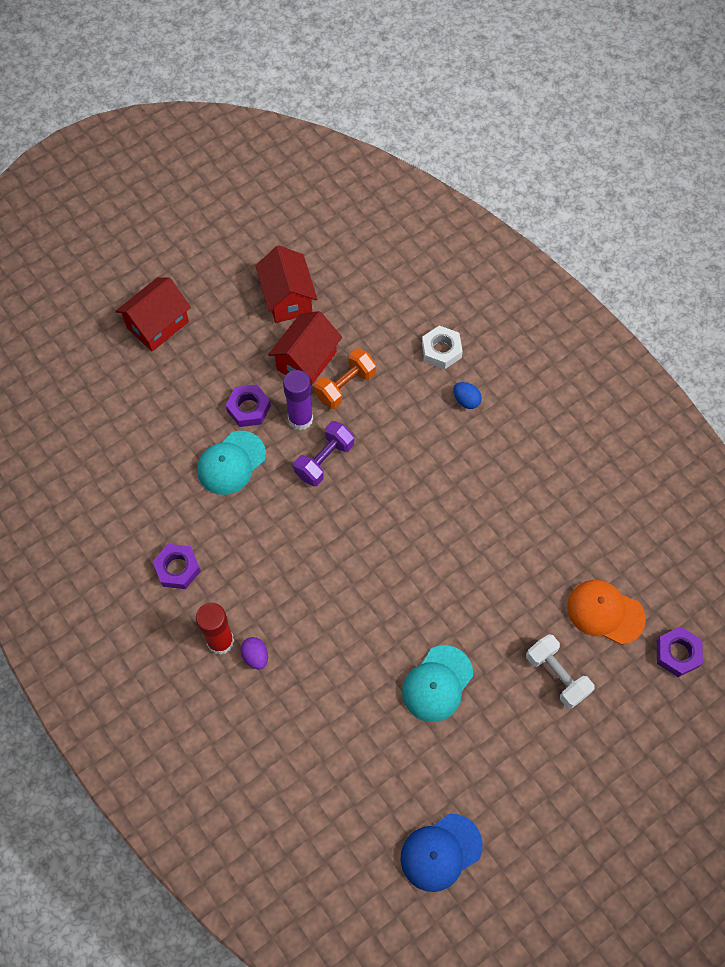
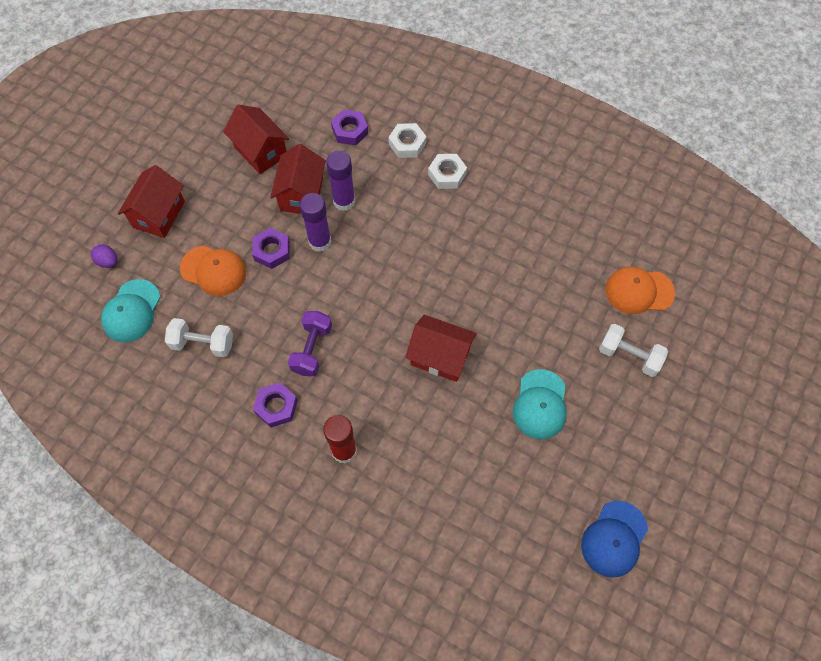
camera: 25 degrees left, 0 degrees up
turquoise cap [197,431,266,495] -> turquoise cap moved to [101,279,161,342]
purple egg [240,637,268,669] -> purple egg moved to [91,244,117,268]
purple dumbbell [294,421,354,486] -> purple dumbbell moved to [288,311,332,376]
orange dumbbell [314,348,376,409] -> purple glue stick [326,151,355,211]
blue egg [453,382,482,409] -> white nut [428,154,467,189]
purple nut [657,627,703,677] -> purple nut moved to [331,110,368,145]
none -> white dumbbell [165,318,233,358]
none -> orange cap [180,245,246,296]
none -> red house [406,315,477,382]

